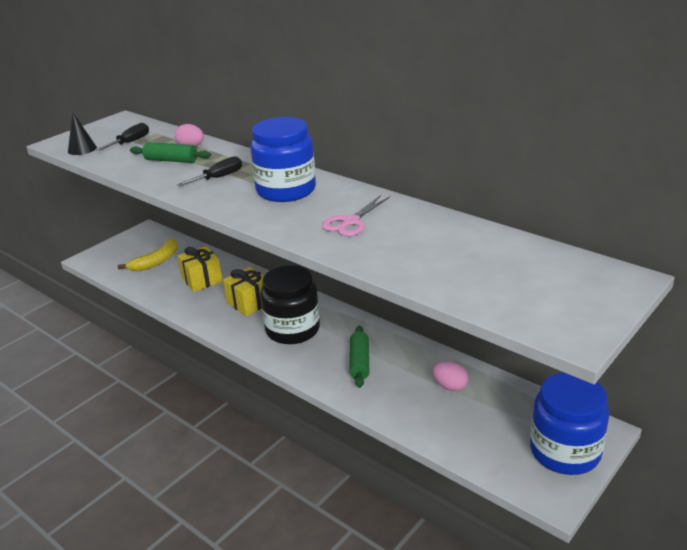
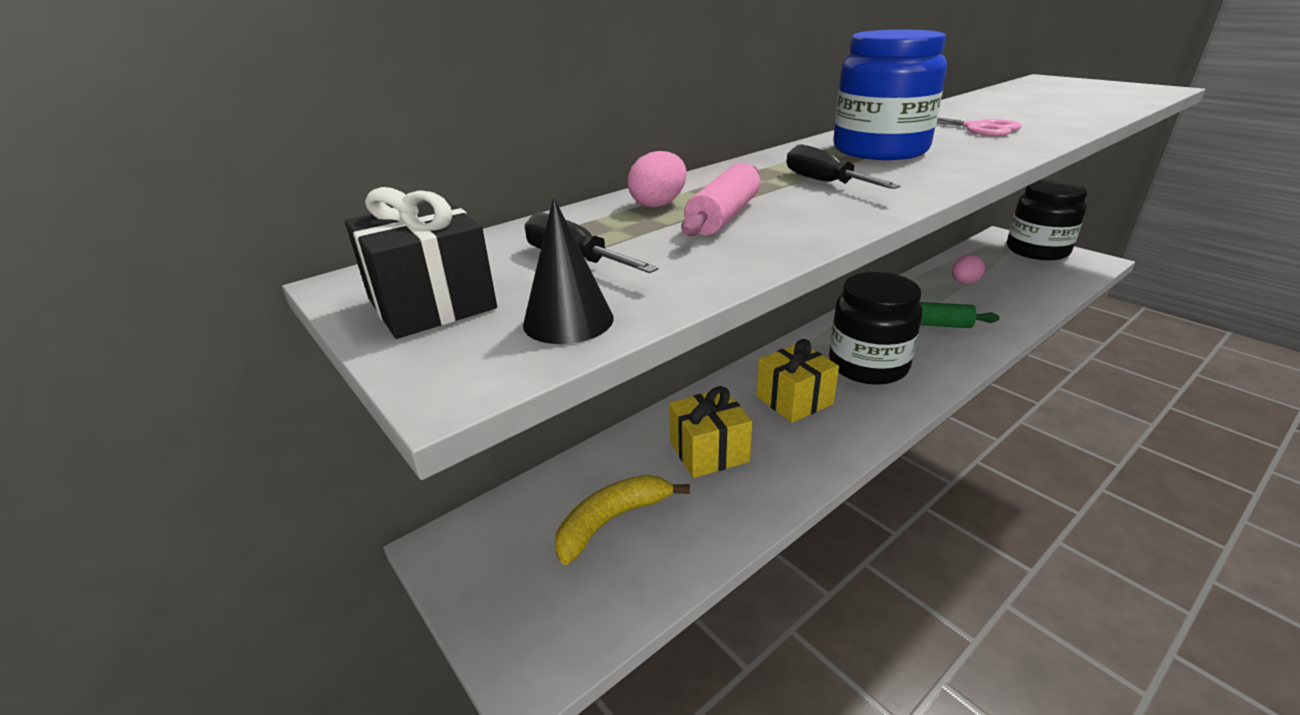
camera: 80 degrees left, 0 degrees up
yellow banana [118,239,178,271] -> yellow banana turned 90 degrees counterclockwise [555,475,690,565]
green rolling pin [130,142,211,163] -> pink rolling pin [682,163,760,236]
blue jar [530,373,609,475] -> black jar [1007,180,1088,260]
none -> black gift [345,187,497,339]

